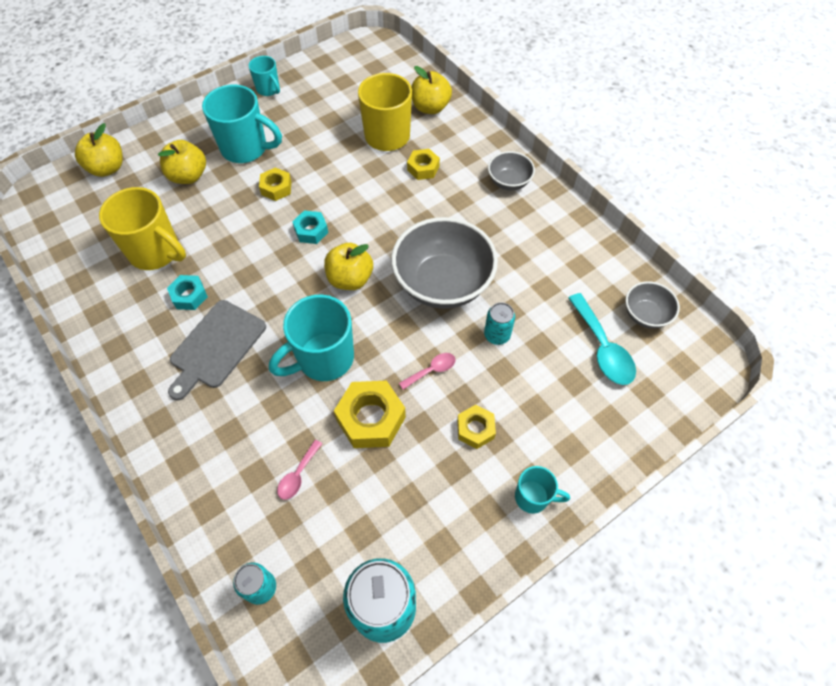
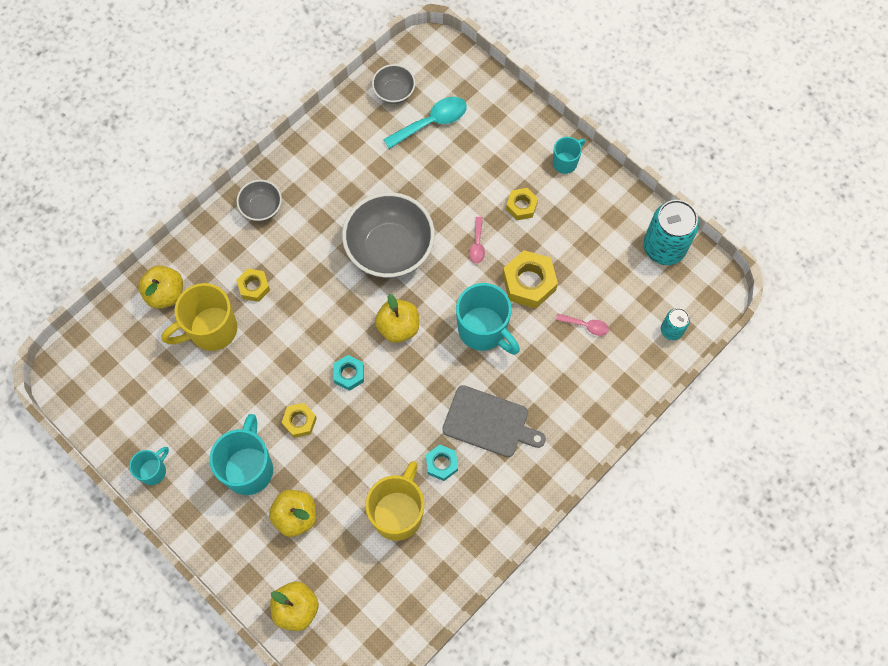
camera: 100 degrees left, 10 degrees up
pink spoon [399,353,455,390] -> pink spoon turned 135 degrees counterclockwise [469,217,485,264]
turquoise can [484,302,515,345] -> none
turquoise mug [515,466,570,514] -> turquoise mug turned 45 degrees clockwise [553,137,585,174]

